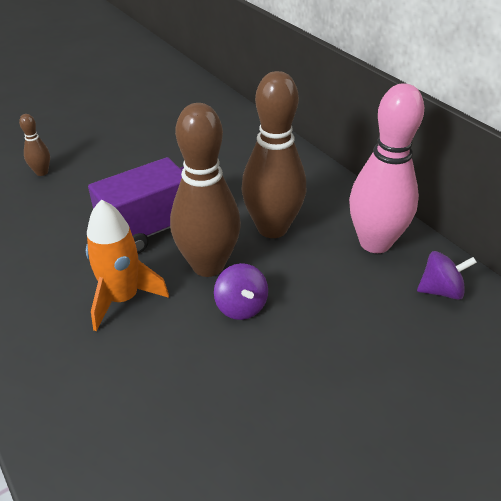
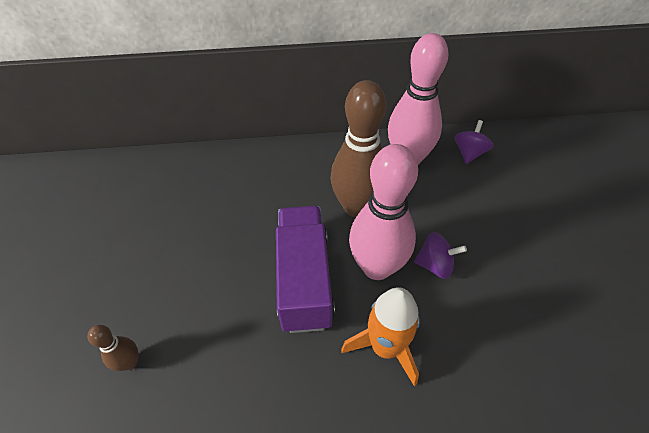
camera: 60 degrees left, 10 degrees up
brown bowling pin [170,103,241,277] -> pink bowling pin [349,144,418,280]

